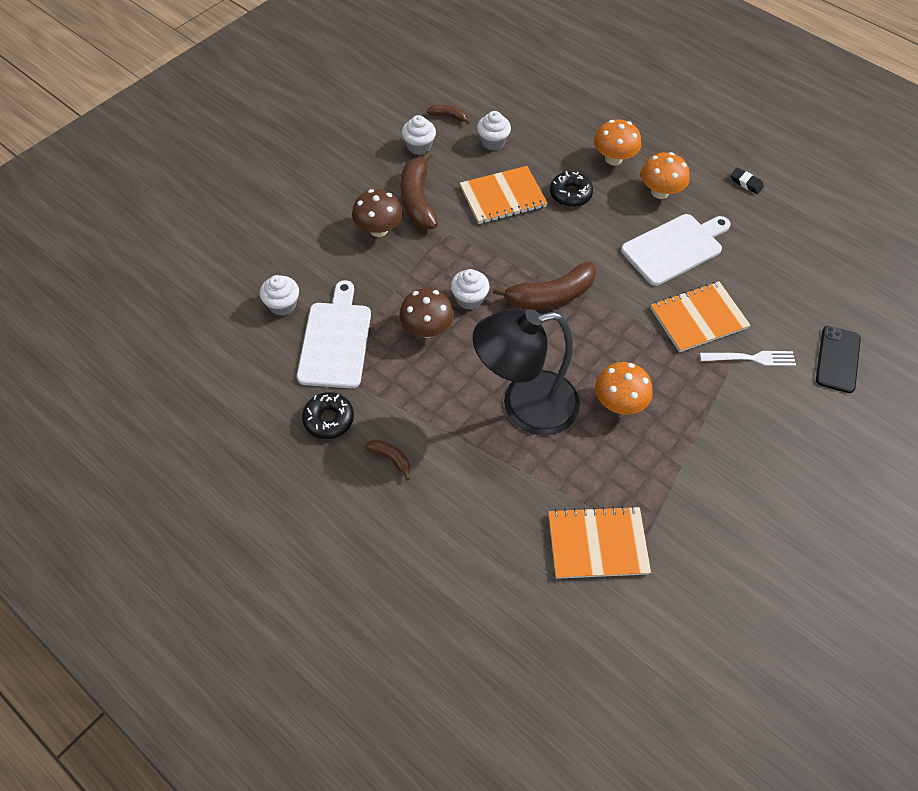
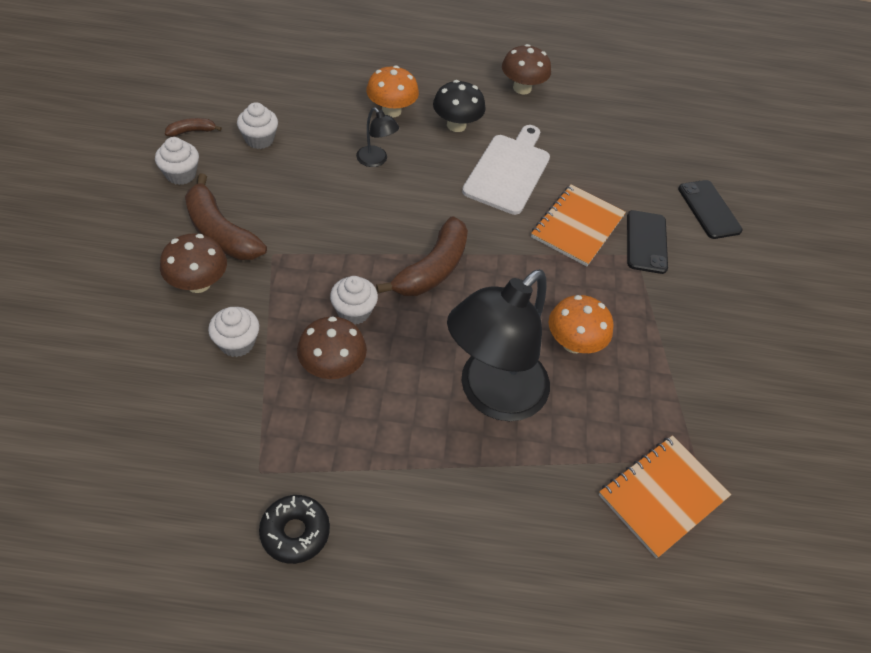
camera: 40 degrees left, 5 degrees down
white cupcake [260,275,299,316] -> white cupcake moved to [208,307,259,357]
white cutting board [297,280,371,388] -> none
brown banana [365,440,410,480] -> none
orange notebook [460,166,548,224] -> none
black donut [550,171,593,207] -> black lamp [356,107,399,167]
orange mushroom [641,152,690,199] -> black mushroom [433,80,485,132]
white fork [700,351,796,366] -> black phone [627,210,668,274]
black eraser [731,168,764,194] -> brown mushroom [502,44,551,94]

